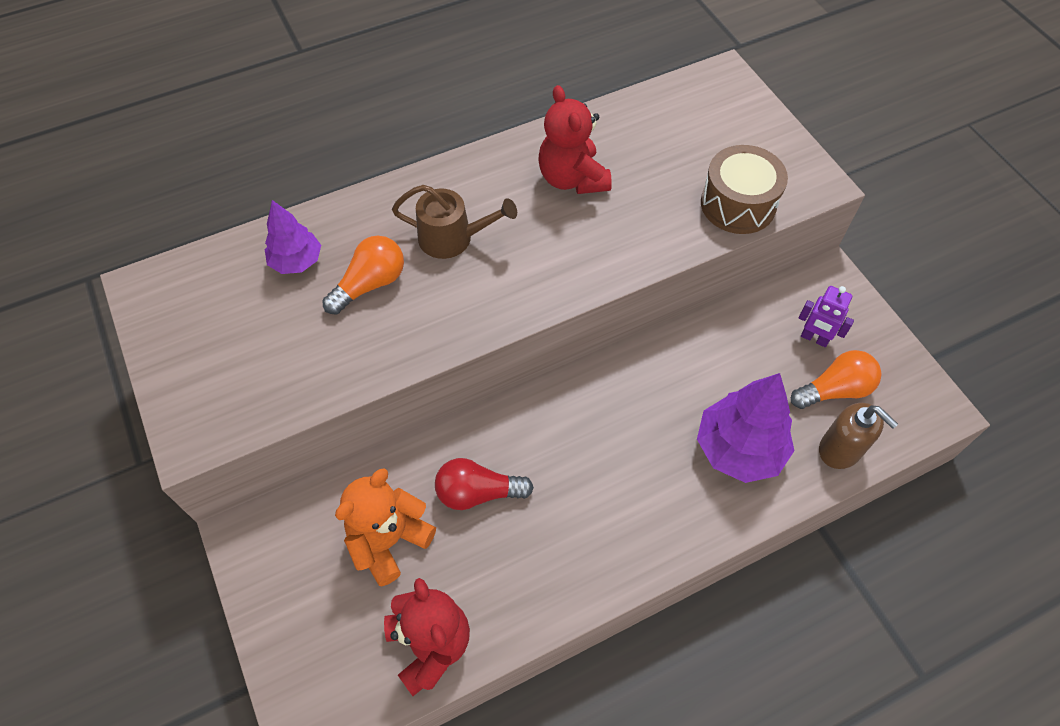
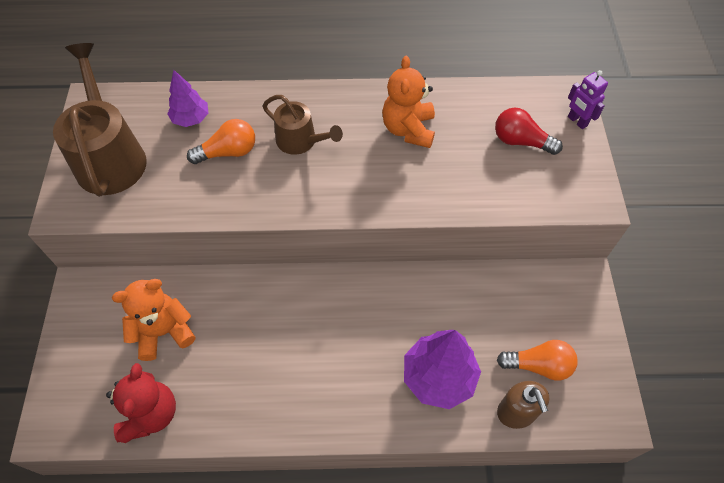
camera: 25 degrees right, 0 degrees up
red light bulb [435,458,534,510] -> red light bulb moved to [495,108,563,155]
red teddy bear [539,85,612,194] -> orange teddy bear [382,56,435,148]
brown drum [701,145,788,234] -> none
purple robot [798,286,854,347] -> purple robot moved to [568,70,608,129]
none -> brown watering can [53,43,147,197]

